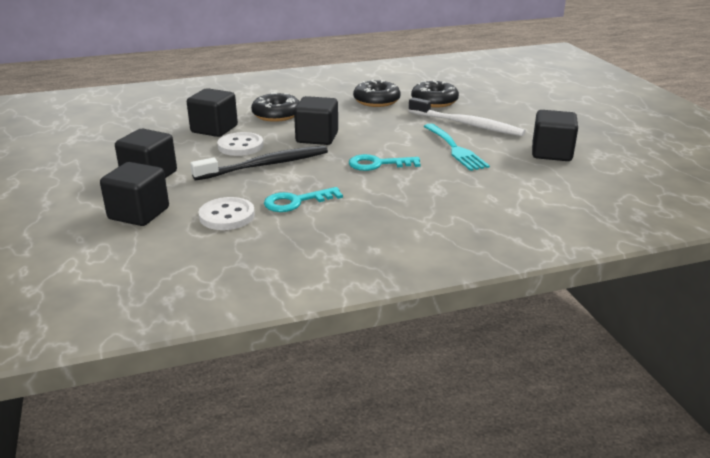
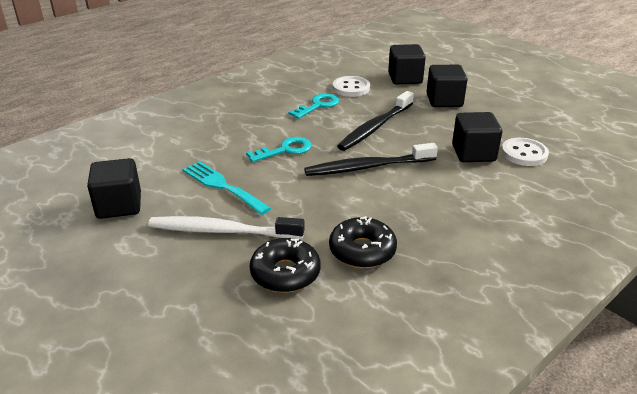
camera: 155 degrees right, 5 degrees up
white button [217,132,264,156] -> white button moved to [501,138,549,166]
black donut [251,92,300,122] -> none
black cube [294,96,338,145] -> black toothbrush [304,143,438,176]

